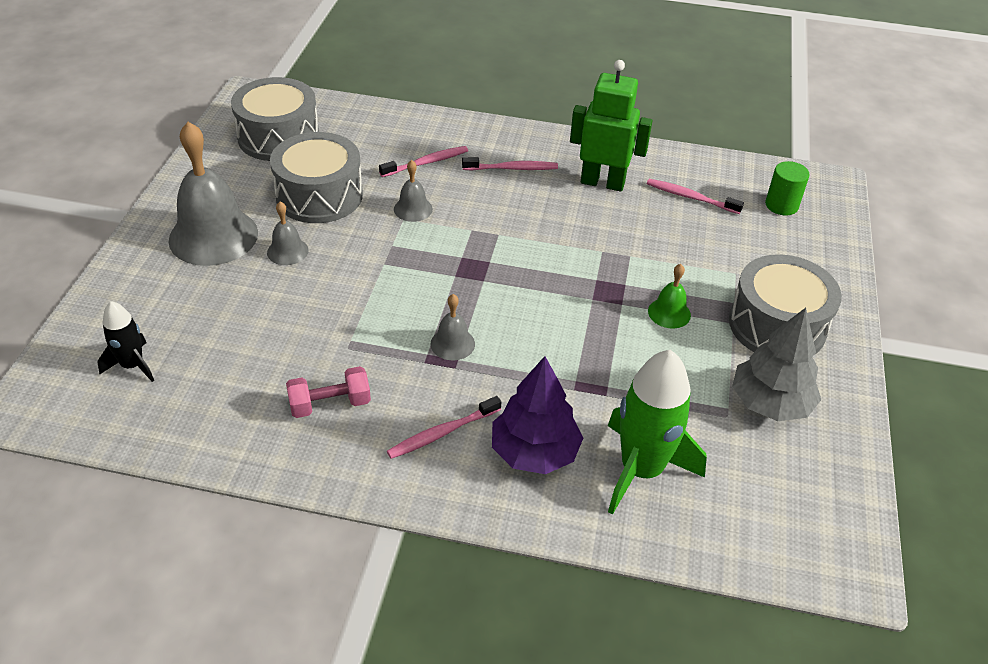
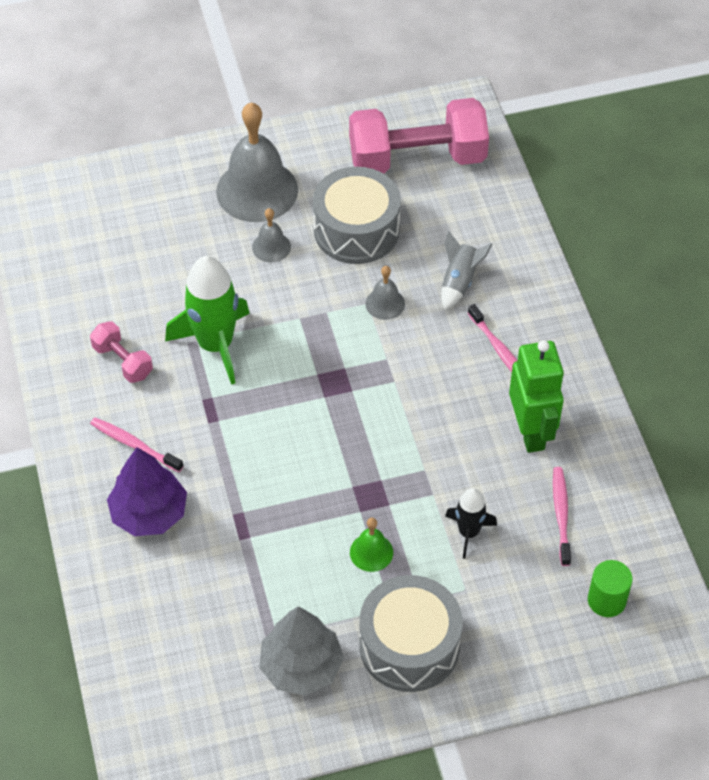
camera: 65 degrees right, 10 degrees up
black rocket [97,301,154,382] -> black rocket moved to [445,488,497,559]
grey drum [231,77,319,161] -> pink dumbbell [349,98,489,174]
pink toothbrush [379,146,468,177] -> grey rocket [441,231,493,311]
grey bell [431,294,475,360] -> none
green rocket [608,350,707,515] -> green rocket moved to [165,256,250,385]

